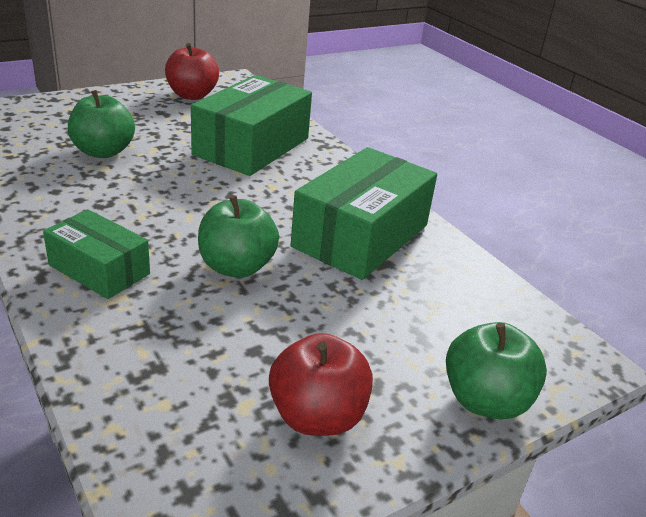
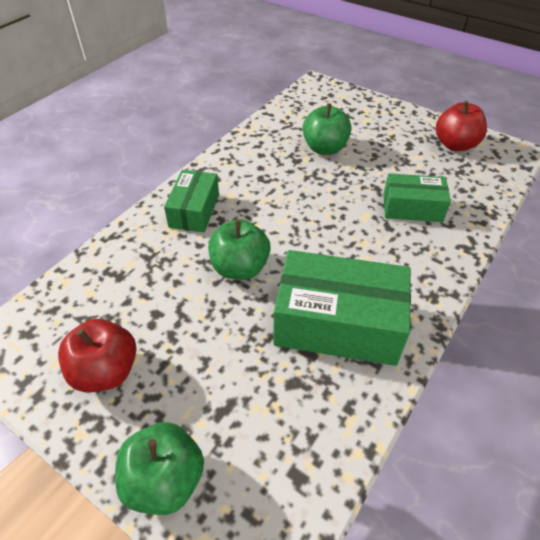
camera: 70 degrees right, 15 degrees up
green box [191,75,312,176] -> green box [383,173,451,222], size x0.59

